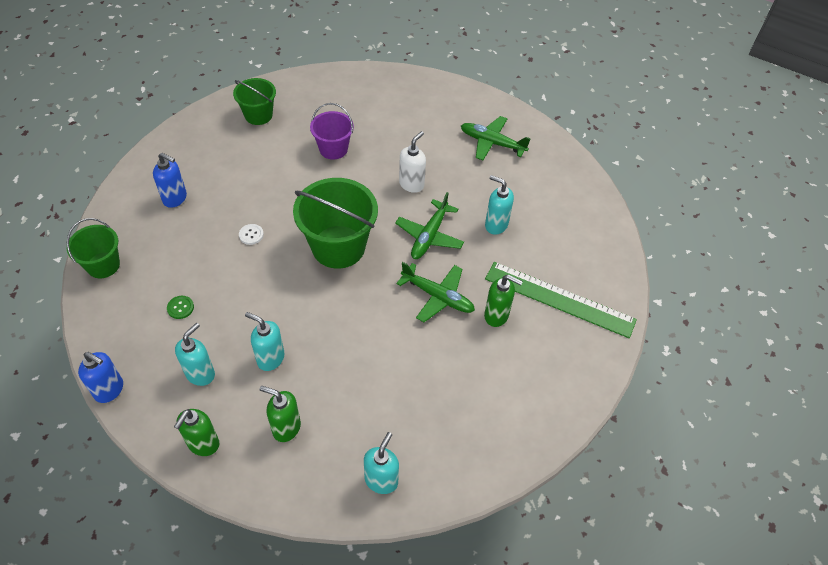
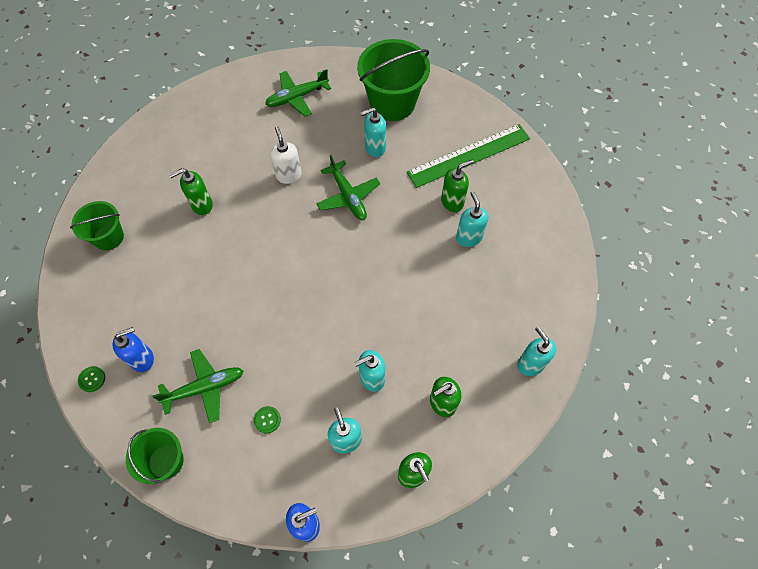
camera: 50 degrees left, 10 degrees up
white button [239,224,264,245] -> none
green bucket [293,178,378,269] -> green bucket moved to [357,39,430,121]
purple bucket [310,103,354,160] -> green soap dispenser [169,168,213,215]
green plane [396,262,475,322] -> green plane moved to [152,349,244,423]
none -> green button [78,366,105,392]
none -> turquoise soap dispenser [456,191,489,247]

